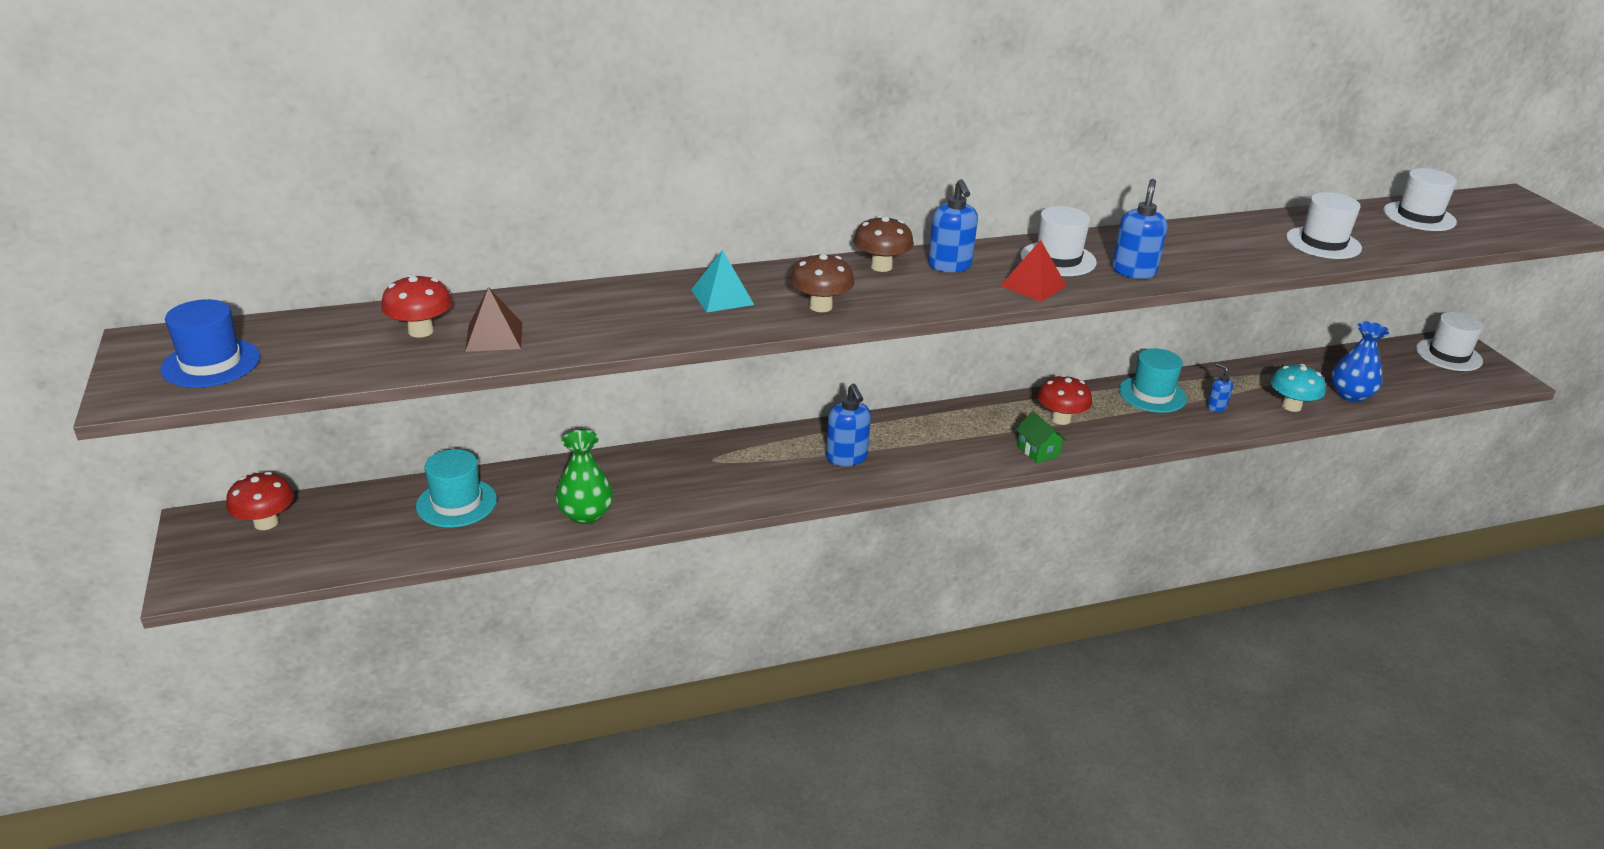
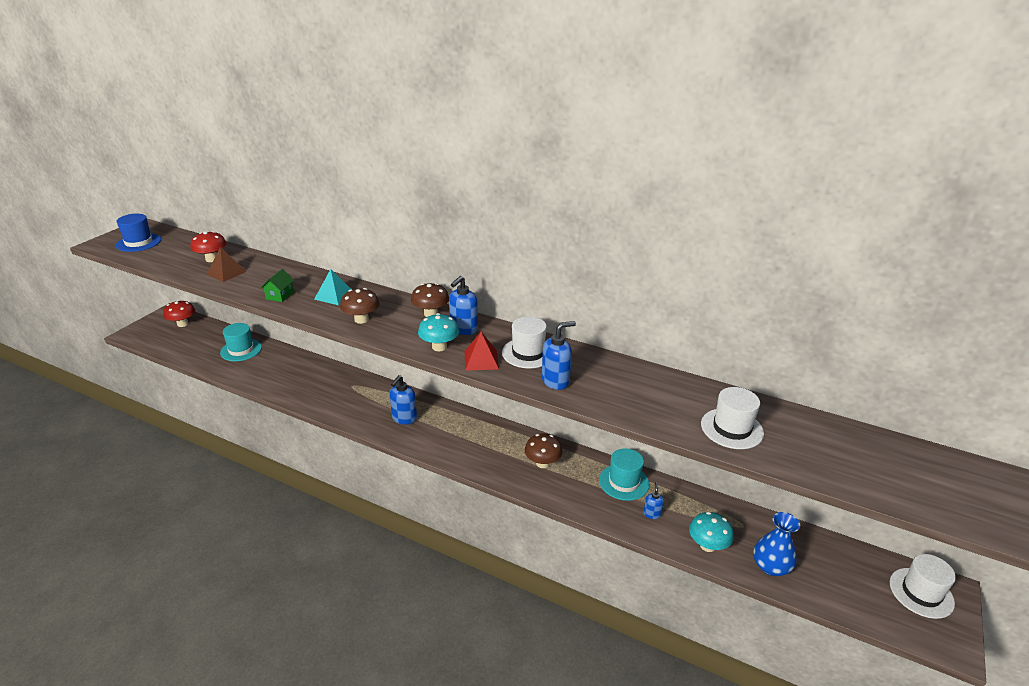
camera: 45 degrees right, 0 degrees up
green vase [555,430,613,524] -> none
green house [1016,411,1067,463] -> green house moved to [261,269,295,302]
red mushroom [1038,375,1092,425] -> brown mushroom [525,433,563,468]
white hat [1383,168,1457,231] -> none
none -> turquoise mushroom [418,313,459,351]

